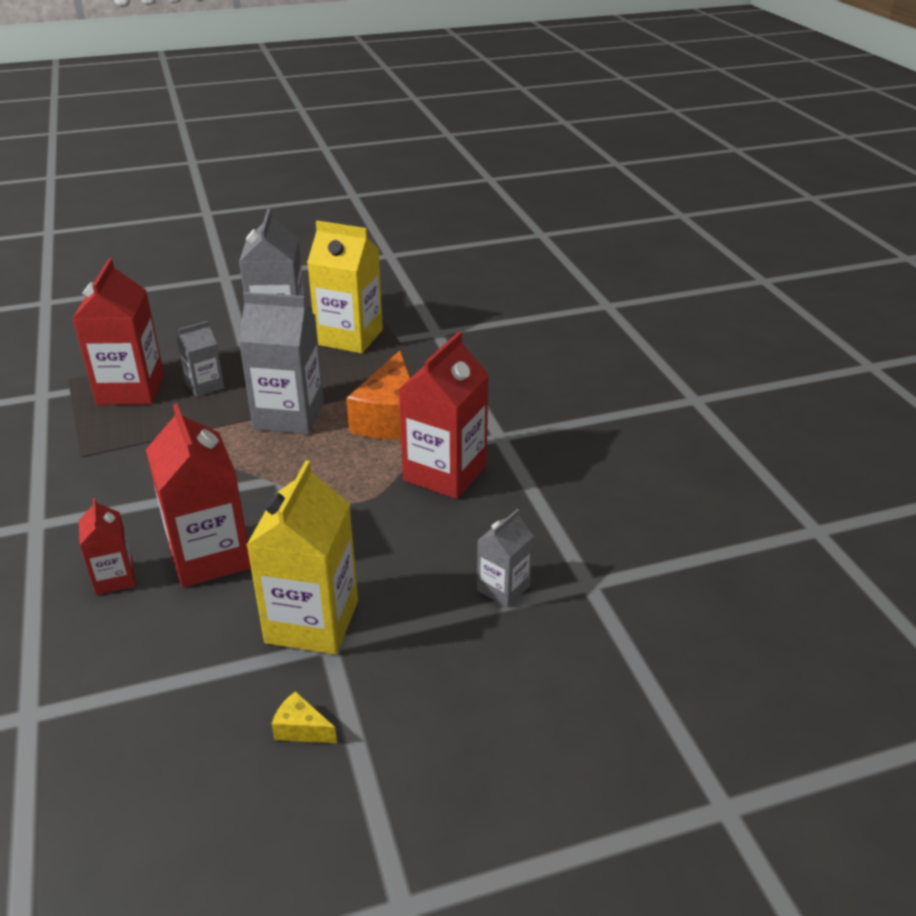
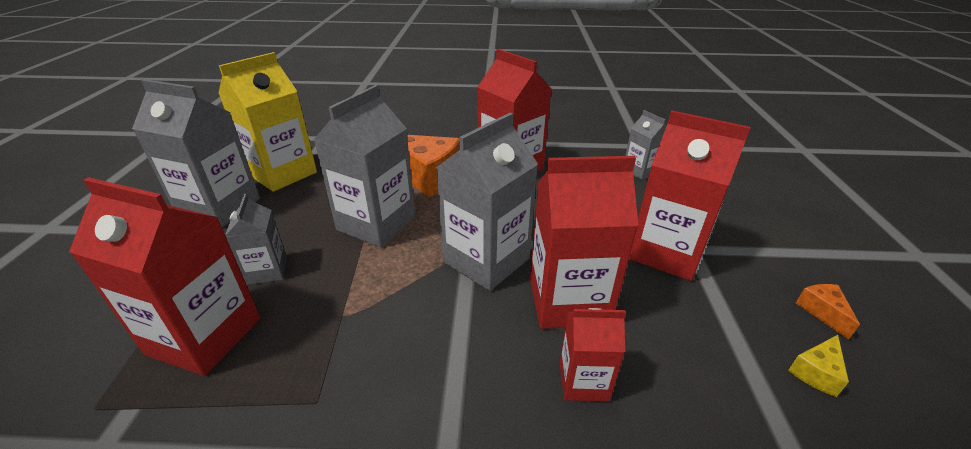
camera: 70 degrees left, 0 degrees up
yellow carton [246,460,358,655] -> red carton [629,111,751,281]
yellow cheese [272,691,337,743] -> yellow cheese moved to [788,335,849,397]
none -> grey carton [436,113,538,291]
none -> orange cheese [796,284,860,340]

